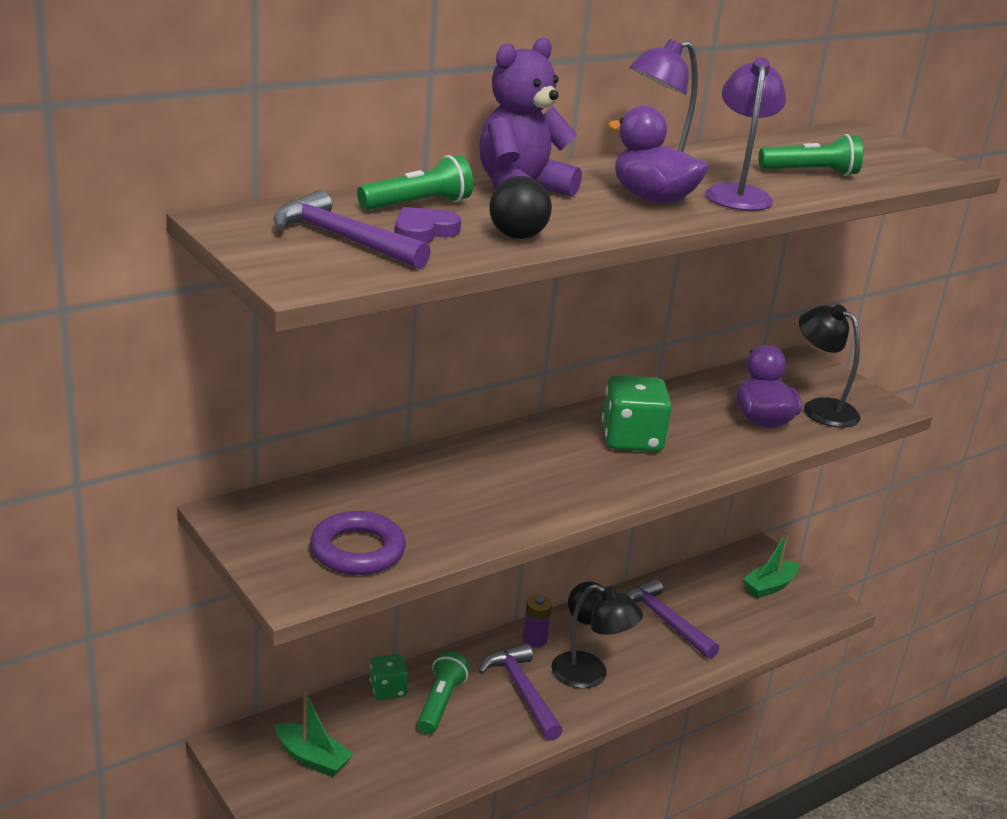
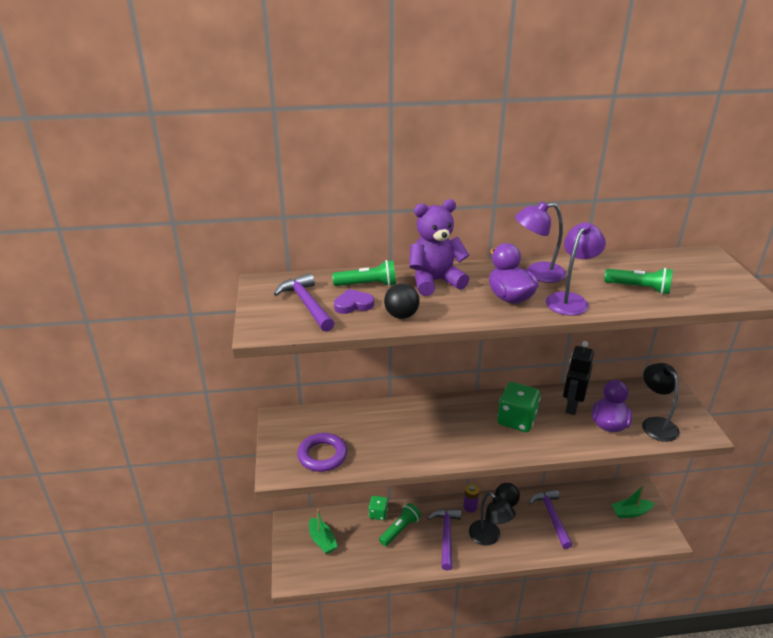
camera: 30 degrees right, 5 degrees up
none -> black robot [563,341,594,415]

